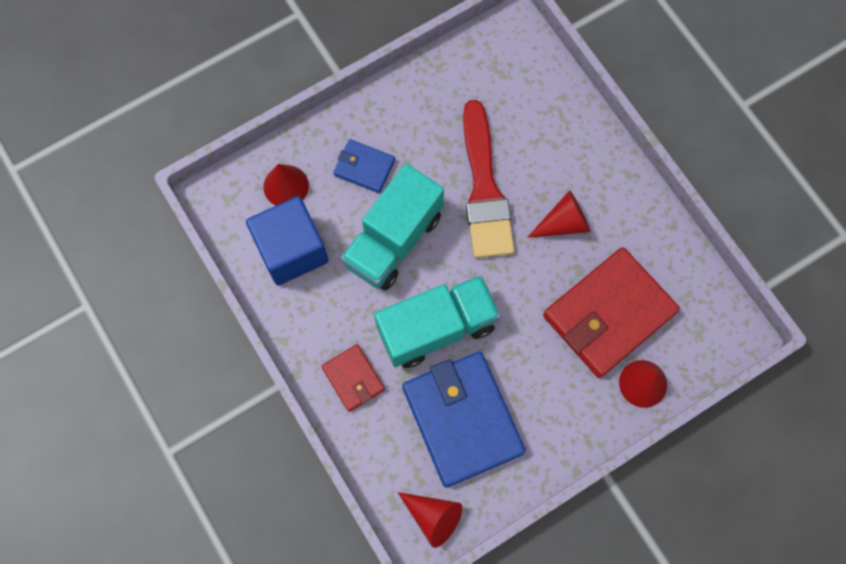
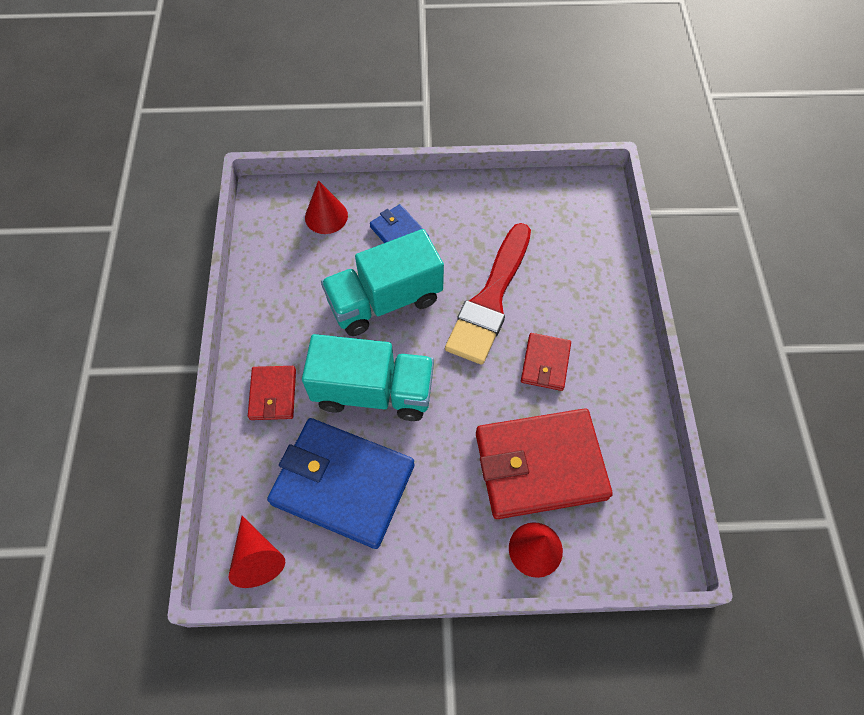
camera: 30 degrees right, 10 degrees down
blue cube [246,196,329,285] -> none
blue wallet [402,352,526,487] -> blue wallet turned 75 degrees counterclockwise [267,418,414,549]
red cone [527,190,591,238] -> red wallet [521,333,571,391]

